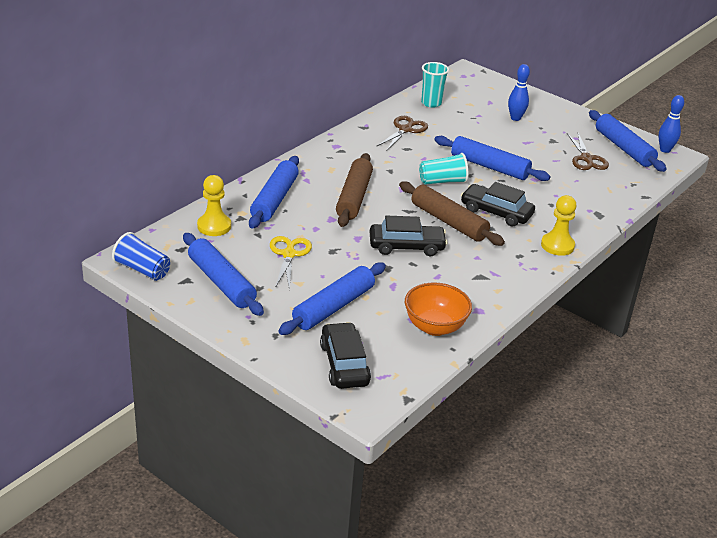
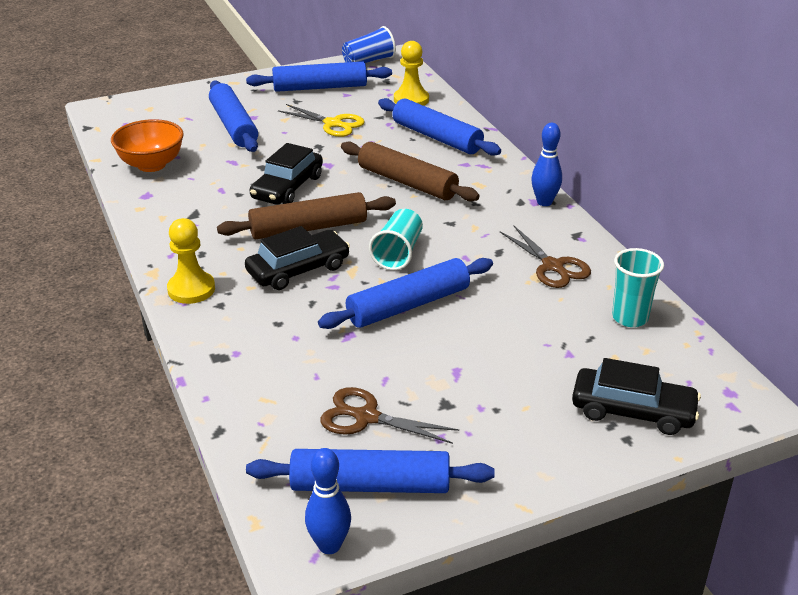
camera: 120 degrees right, 0 degrees up
black car [320,322,371,389] -> black car moved to [572,358,701,435]
blue bowling pin [508,64,530,121] -> blue bowling pin moved to [531,123,562,206]

